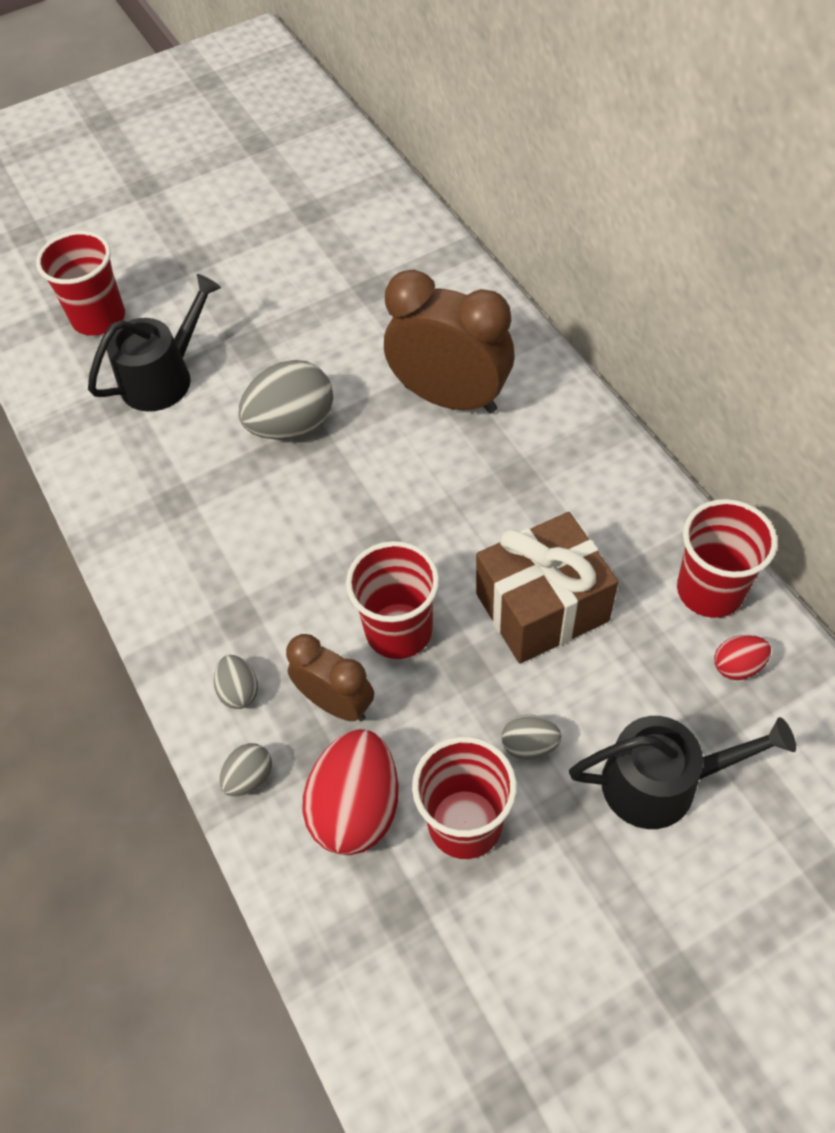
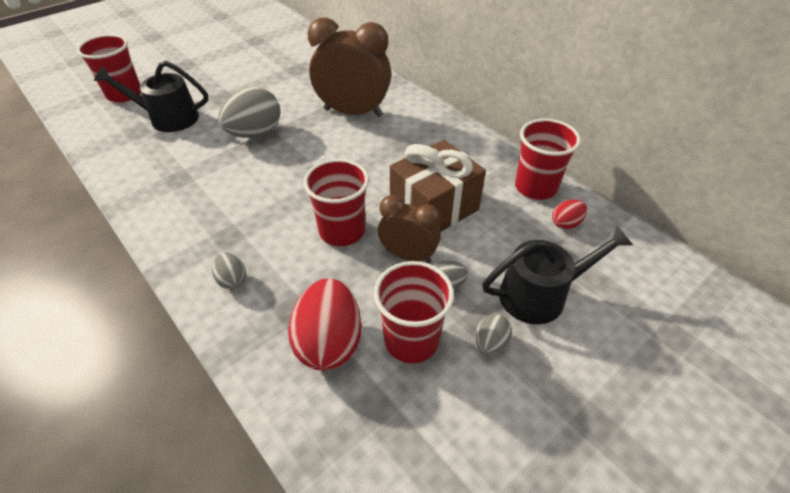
camera: 15 degrees left, 10 degrees down
black watering can [88,274,221,411] -> black watering can turned 120 degrees counterclockwise [94,61,208,132]
grey egg [219,743,272,797] -> grey egg moved to [475,314,512,355]
brown clock [286,634,374,721] -> brown clock moved to [378,195,441,263]

